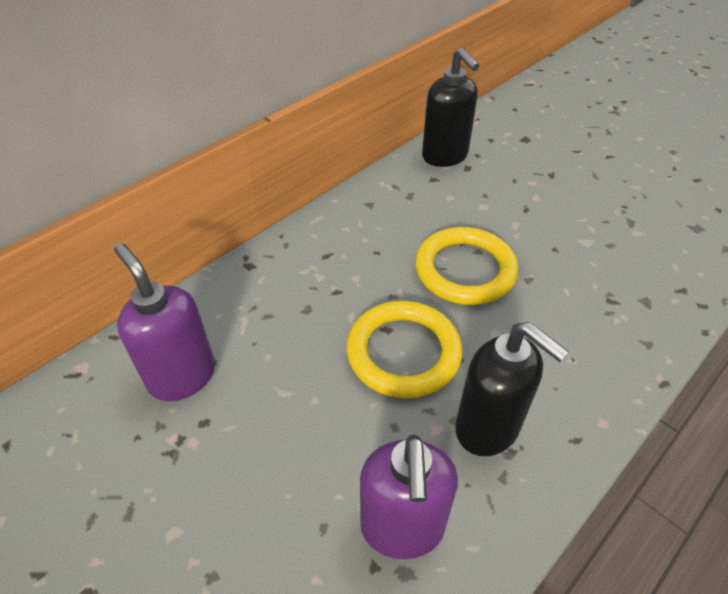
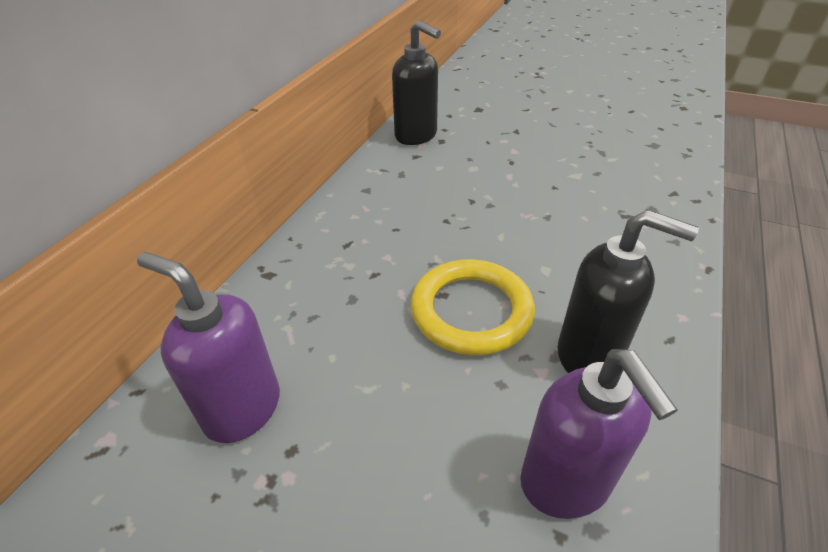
camera: 20 degrees left, 5 degrees down
yellow ring [415,227,518,305] -> none

